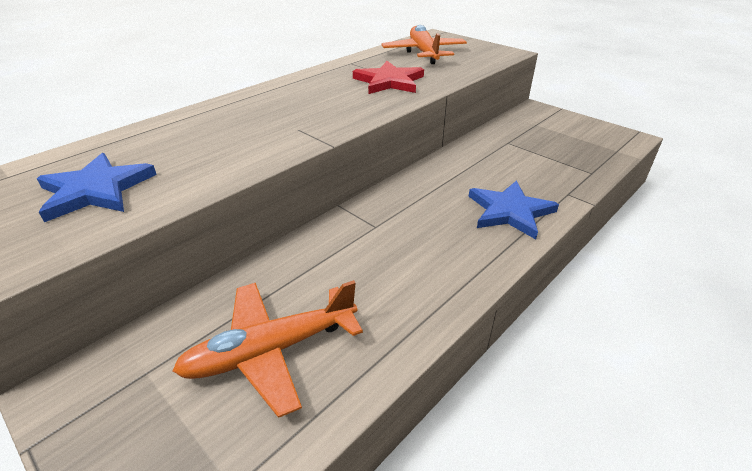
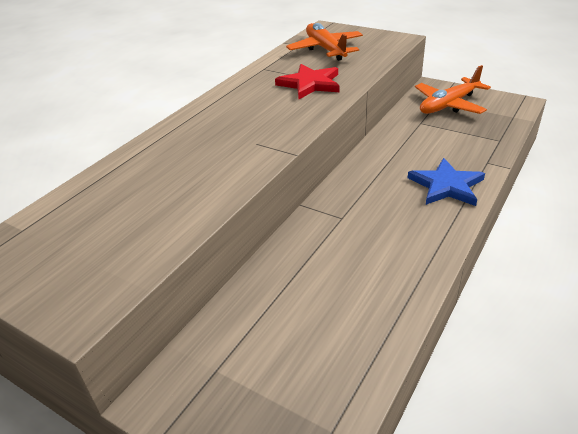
camera: 10 degrees left, 0 degrees up
blue star [36,153,157,222] -> none
orange plane [173,280,363,418] -> orange plane moved to [415,65,491,114]

